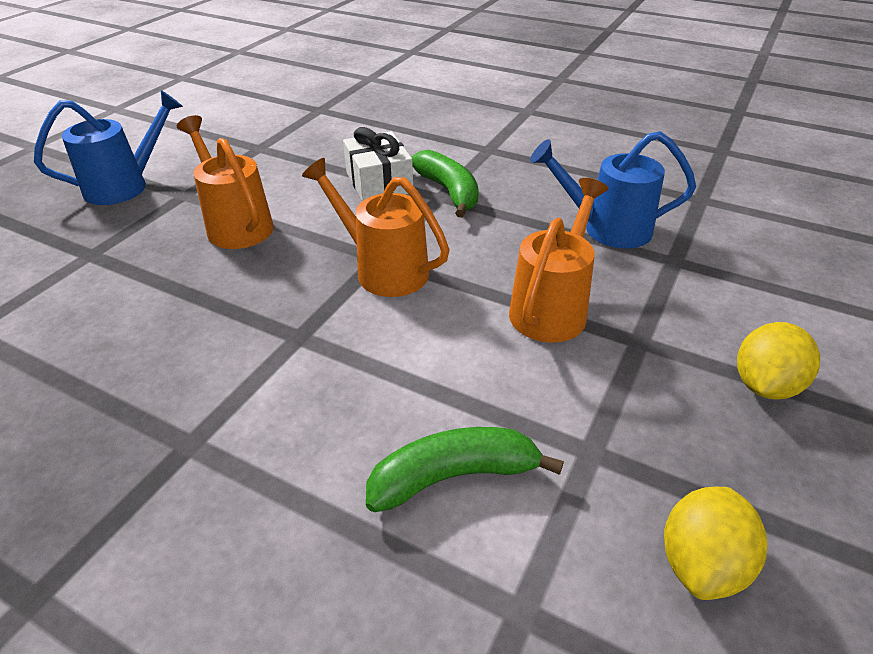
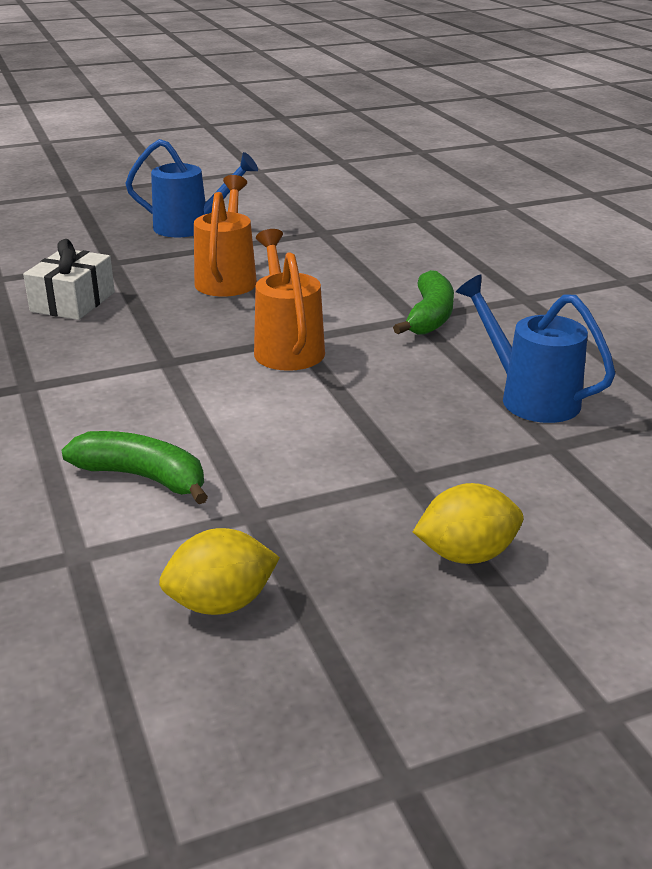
camera: 40 degrees right, 10 degrees down
white gift [343,127,413,201] -> white gift moved to [23,239,115,320]
orange watering can [509,178,609,343] -> none

